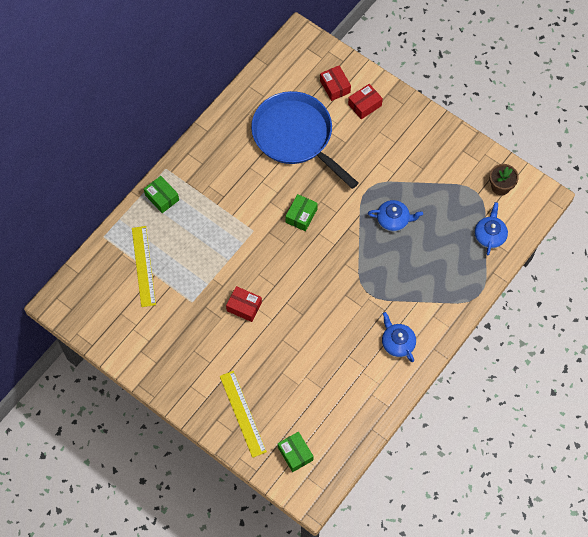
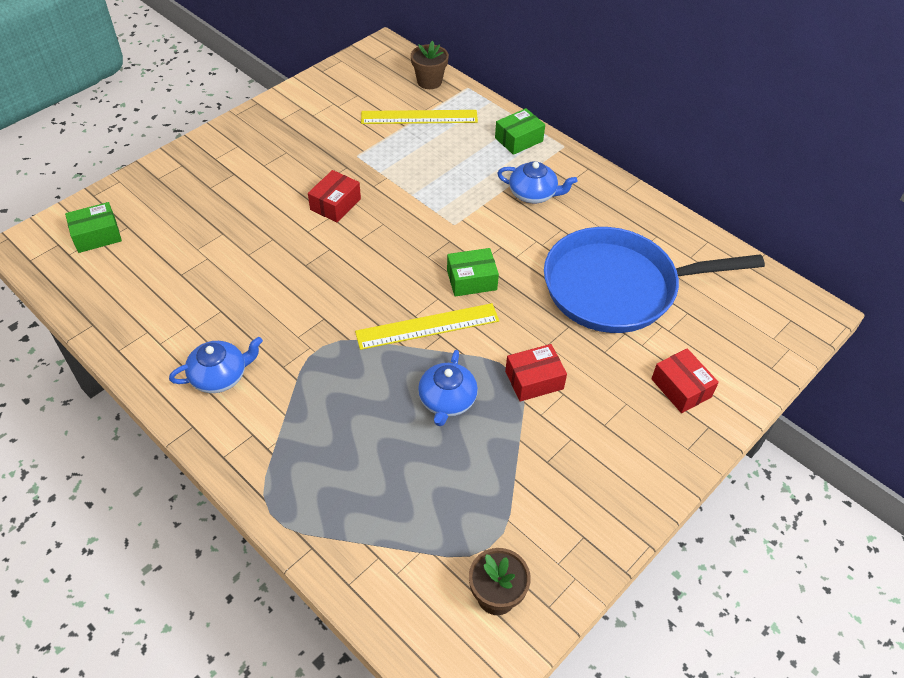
camera: 95 degrees right, 15 degrees down
yellow ruler [220,371,267,458] -> yellow ruler moved to [355,303,499,350]
blue pan [251,91,359,189] -> blue pan turned 150 degrees counterclockwise [544,227,765,333]
green box [285,194,318,231] -> green box turned 45 degrees counterclockwise [447,248,499,297]
red box [320,65,351,101] -> red box moved to [505,344,567,402]
blue teapot [475,202,508,255] -> blue teapot moved to [497,161,577,203]
none -> brown flower pot [411,41,449,89]

